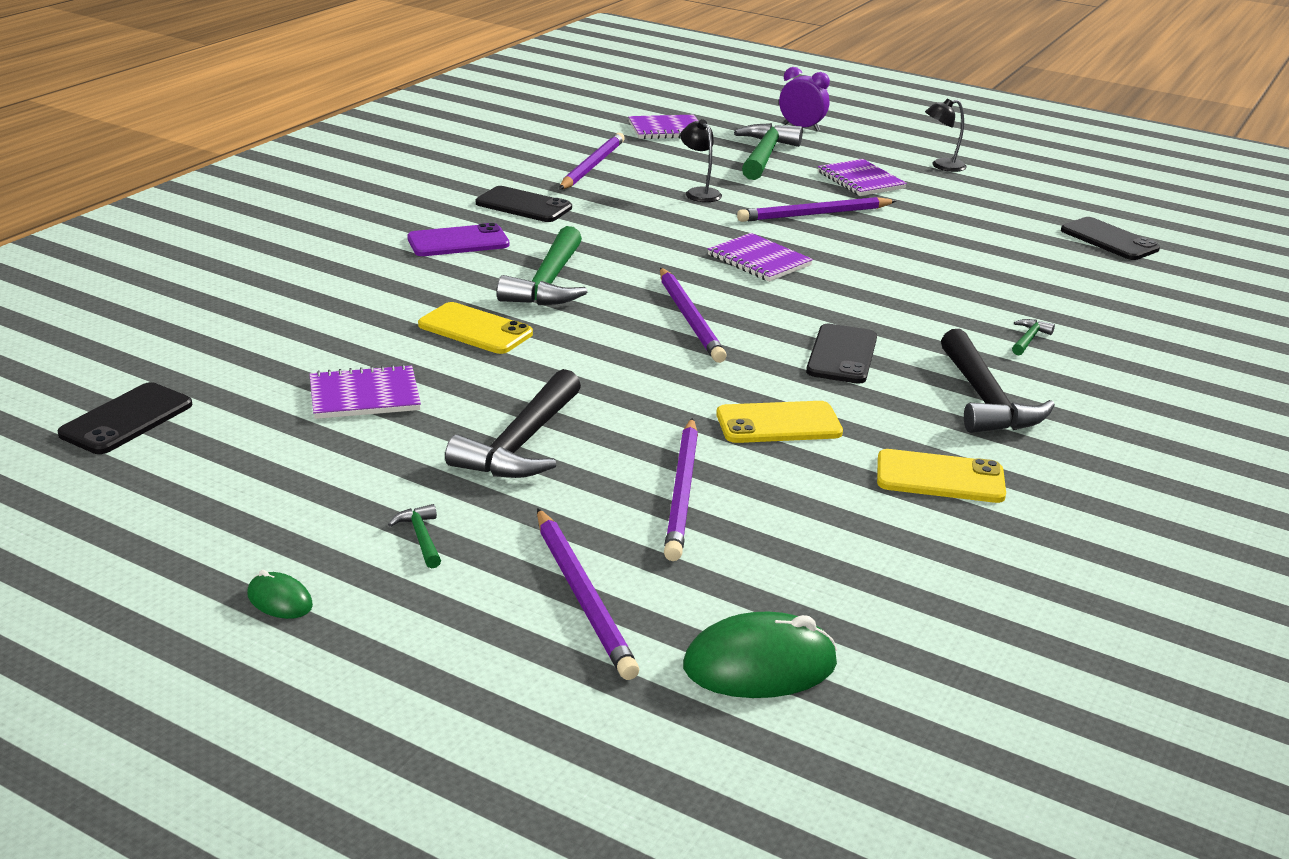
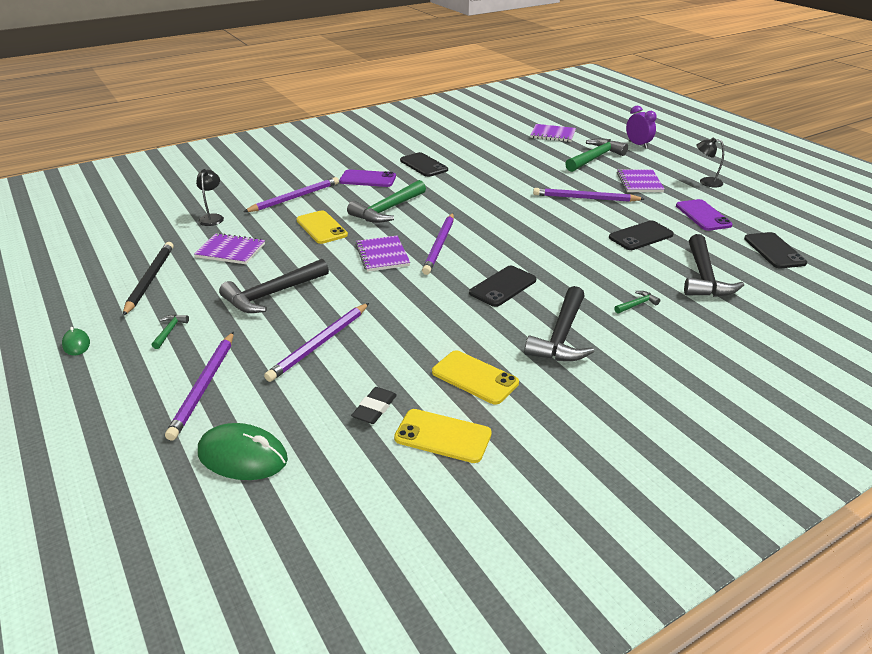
camera: 30 degrees right, 5 degrees up
black phone [57,382,192,454] -> black phone moved to [609,221,674,250]
purple pencil [559,133,625,190] -> purple pencil moved to [243,177,339,212]
black lamp [680,119,722,202] -> black lamp moved to [196,169,224,226]
purple notebook [708,233,813,282] -> purple notebook moved to [355,235,410,272]
yellow phone [716,401,843,443] -> yellow phone moved to [394,409,492,463]
none -> black pencil [123,242,174,316]
none -> black eraser [351,387,397,424]
none -> purple phone [676,199,733,231]
none -> black hammer [684,234,744,297]

